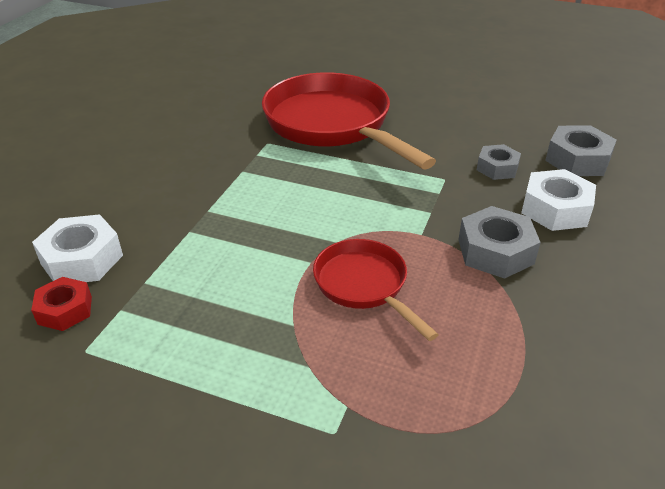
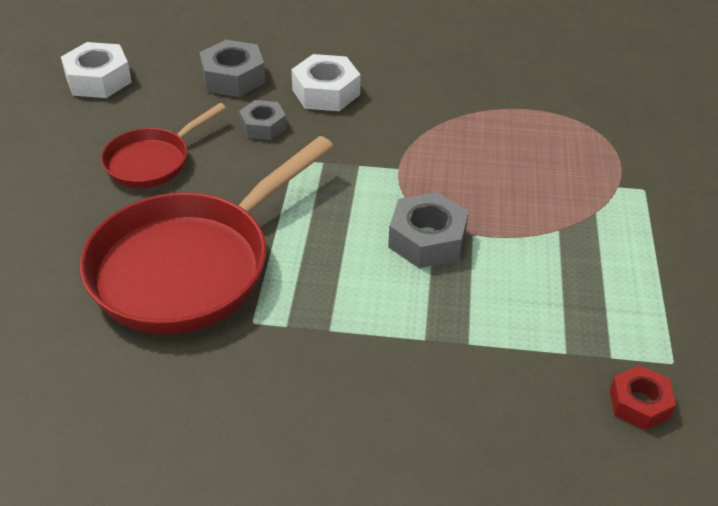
camera: 105 degrees left, 5 degrees up
white nut [32,214,123,282] -> white nut moved to [61,42,132,98]
red pan [313,239,439,341] -> red pan moved to [101,103,226,188]
grey nut [458,206,541,279] -> grey nut moved to [388,192,469,268]

